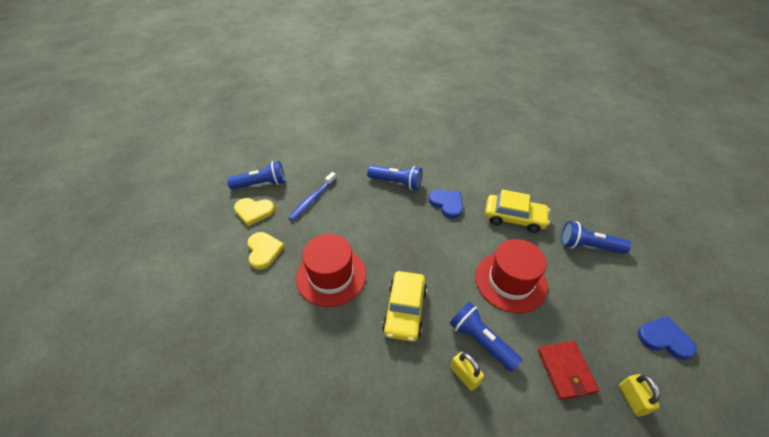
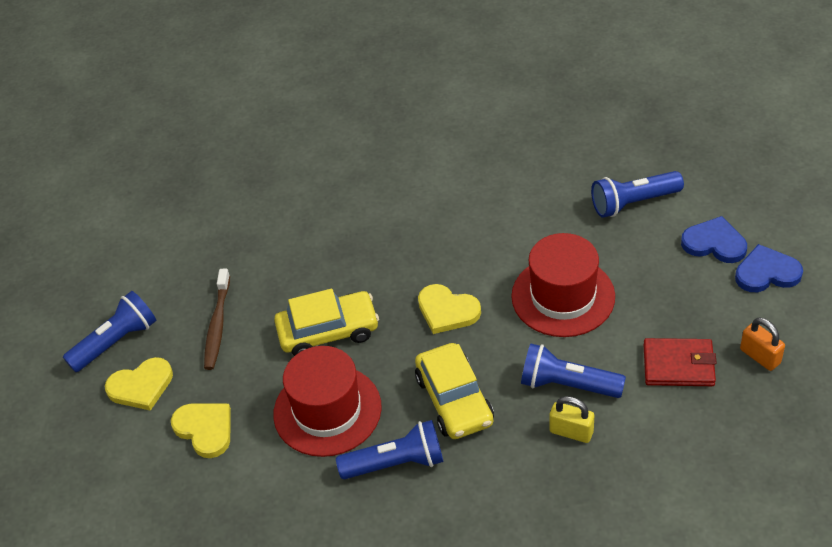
camera: 25 degrees left, 0 degrees up
blue toothbrush [288,172,337,221] -> brown toothbrush [204,269,230,370]
blue flashlight [367,165,422,190] -> blue flashlight moved to [336,420,443,479]
blue heart [429,189,463,219] -> blue heart moved to [681,216,747,263]
yellow car [485,189,550,233] -> yellow car moved to [274,289,379,356]
red wallet [538,341,599,400] -> red wallet turned 45 degrees counterclockwise [643,338,717,386]
yellow padlock [619,374,660,417] -> orange padlock [740,318,785,371]
none -> yellow heart [418,284,481,334]

